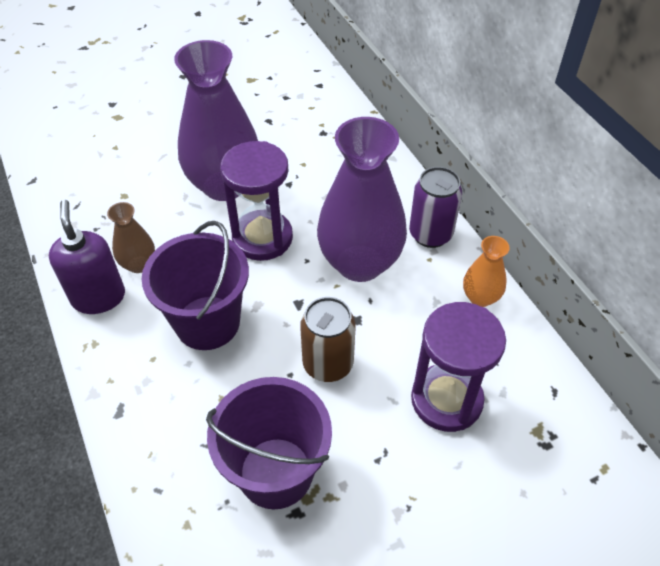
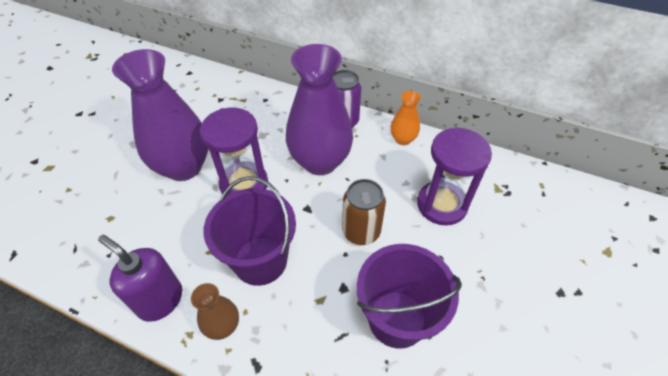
camera: 40 degrees left, 0 degrees up
brown vase [107,202,155,273] -> brown vase moved to [191,283,239,340]

